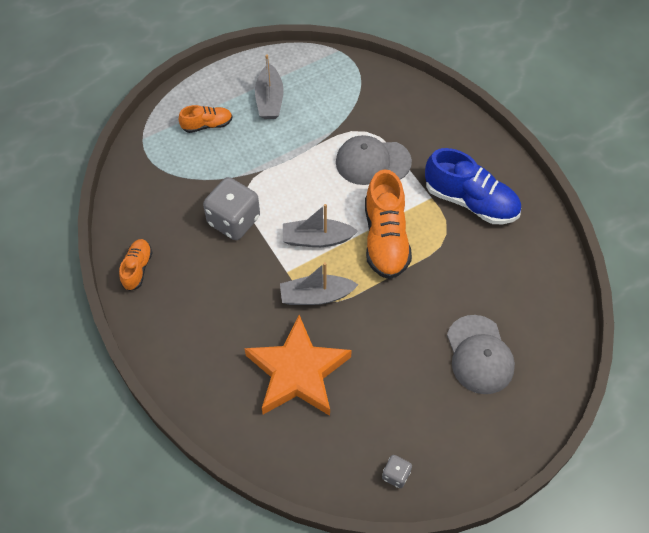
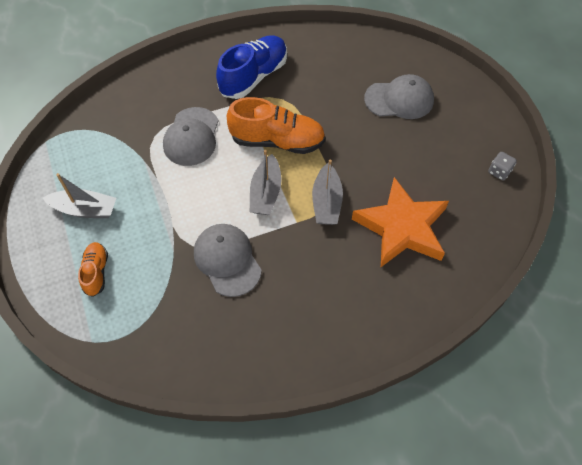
camera: 80 degrees left, 0 degrees up
orange shoe [119,239,153,291] -> none
grey dice [203,177,260,240] -> grey cap [194,224,262,297]

